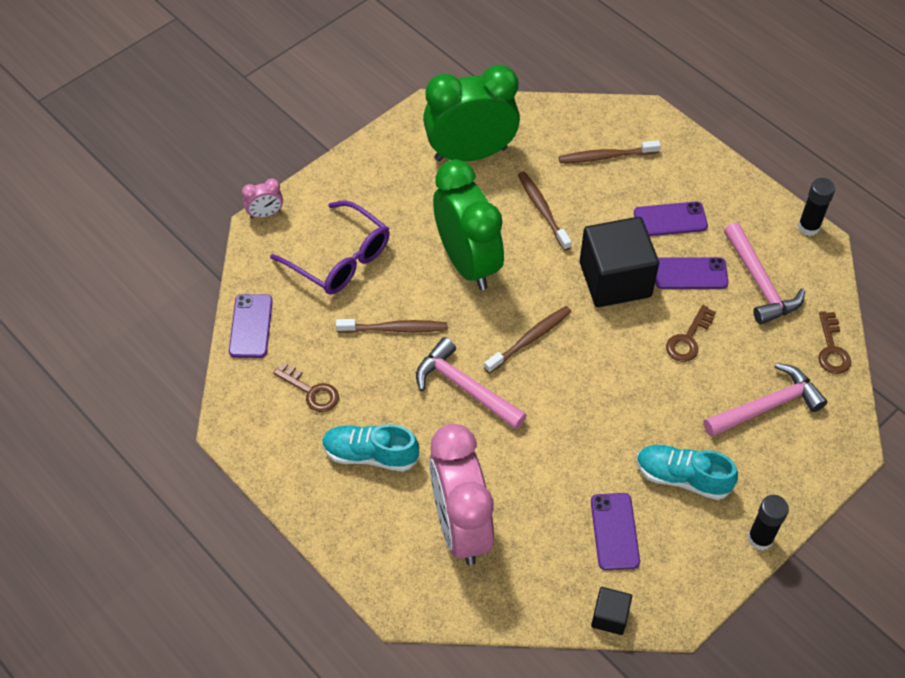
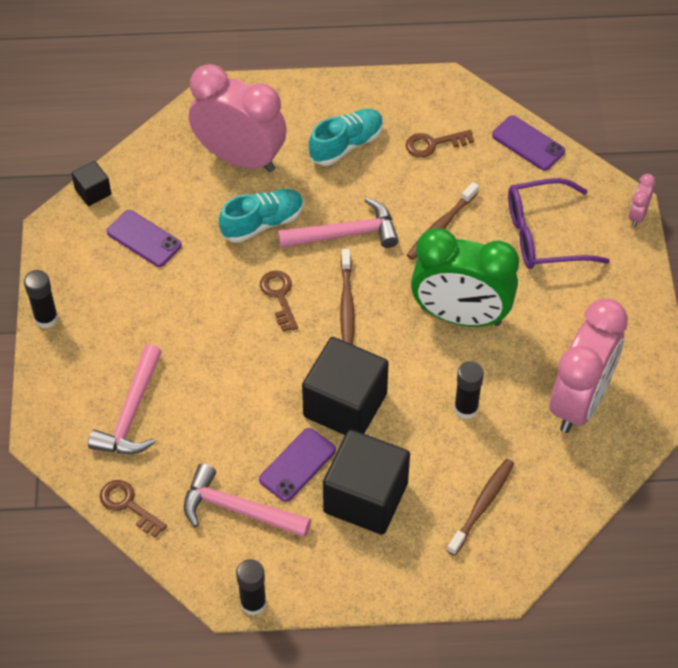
camera: 130 degrees right, 0 degrees up
green clock [423,65,520,161] -> pink clock [549,299,628,433]
brown toothbrush [518,172,572,251] -> black glue stick [454,361,484,419]
purple phone [634,202,708,236] -> black cube [323,429,410,535]
turquoise shoe [637,445,738,500] -> turquoise shoe moved to [219,189,304,243]
brown key [666,305,716,362] -> brown key moved to [260,271,298,332]

